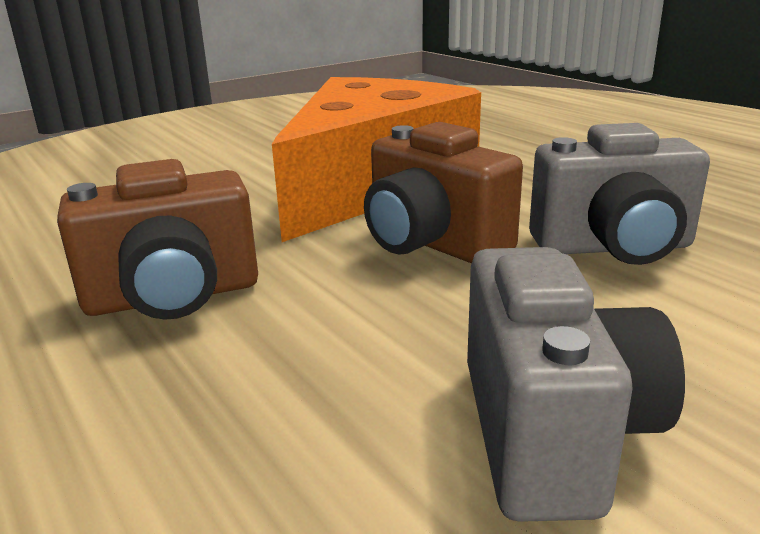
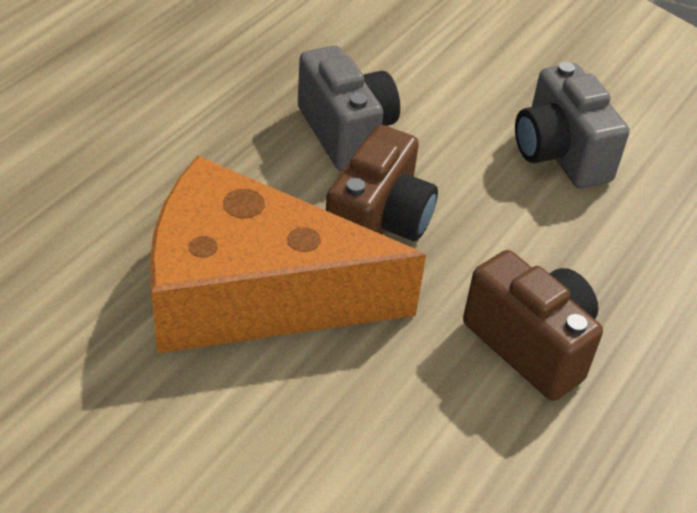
camera: 115 degrees left, 20 degrees up
grey camera [467,247,685,522] -> grey camera turned 90 degrees counterclockwise [515,62,630,188]

